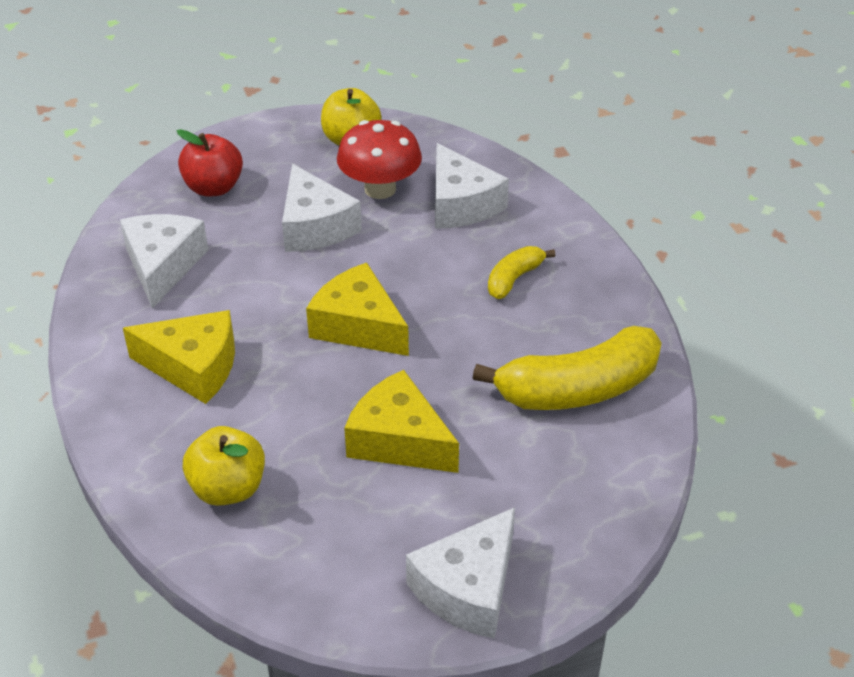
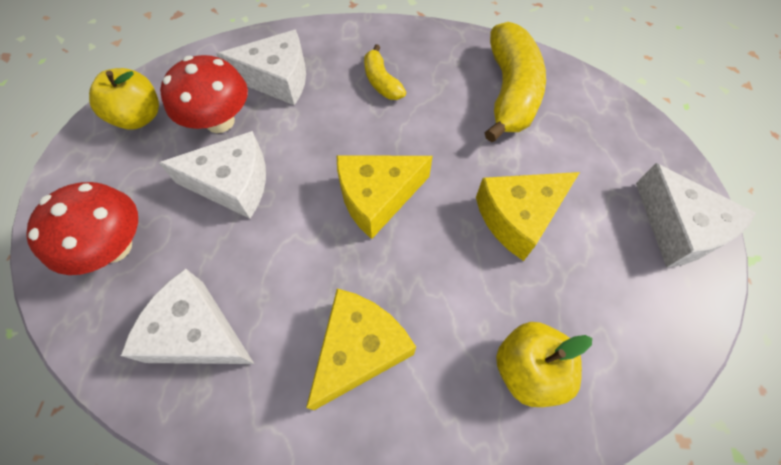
camera: 65 degrees left, 20 degrees up
red apple [177,129,243,197] -> red mushroom [26,182,138,275]

